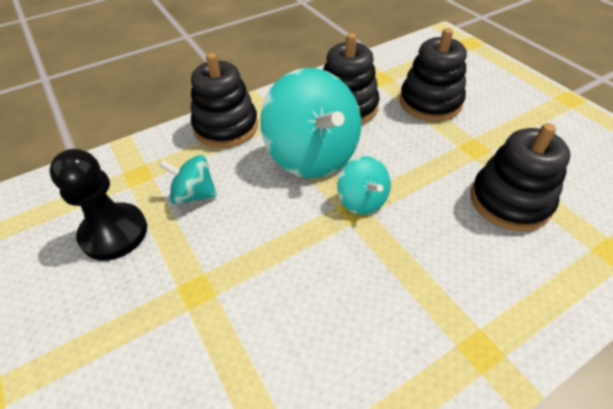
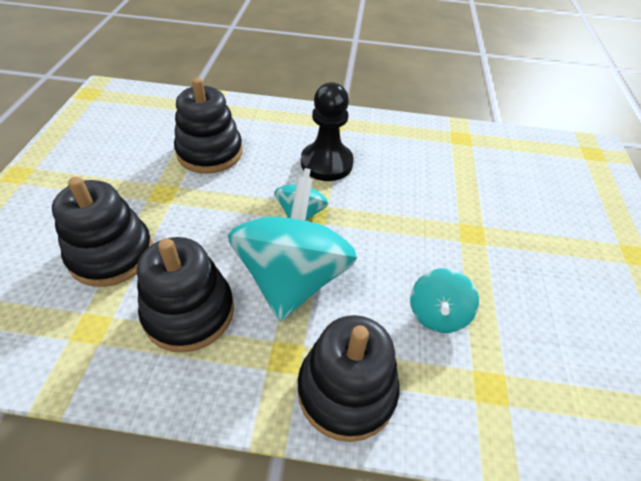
camera: 145 degrees left, 0 degrees up
black pawn [49,149,147,260] -> black pawn moved to [301,82,354,181]
turquoise spinning top [159,155,217,204] -> turquoise spinning top turned 60 degrees clockwise [410,268,479,333]

